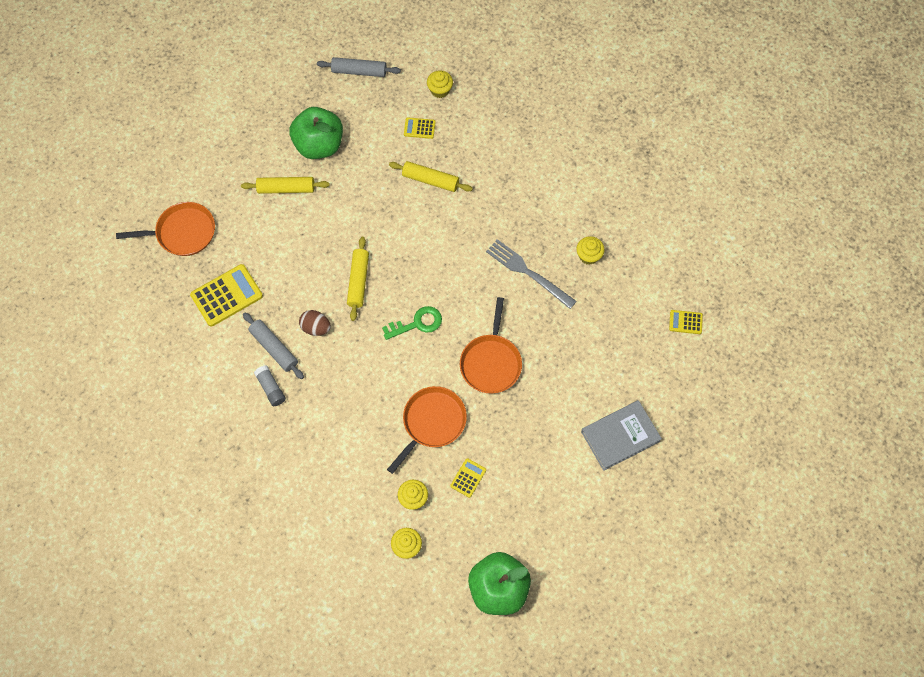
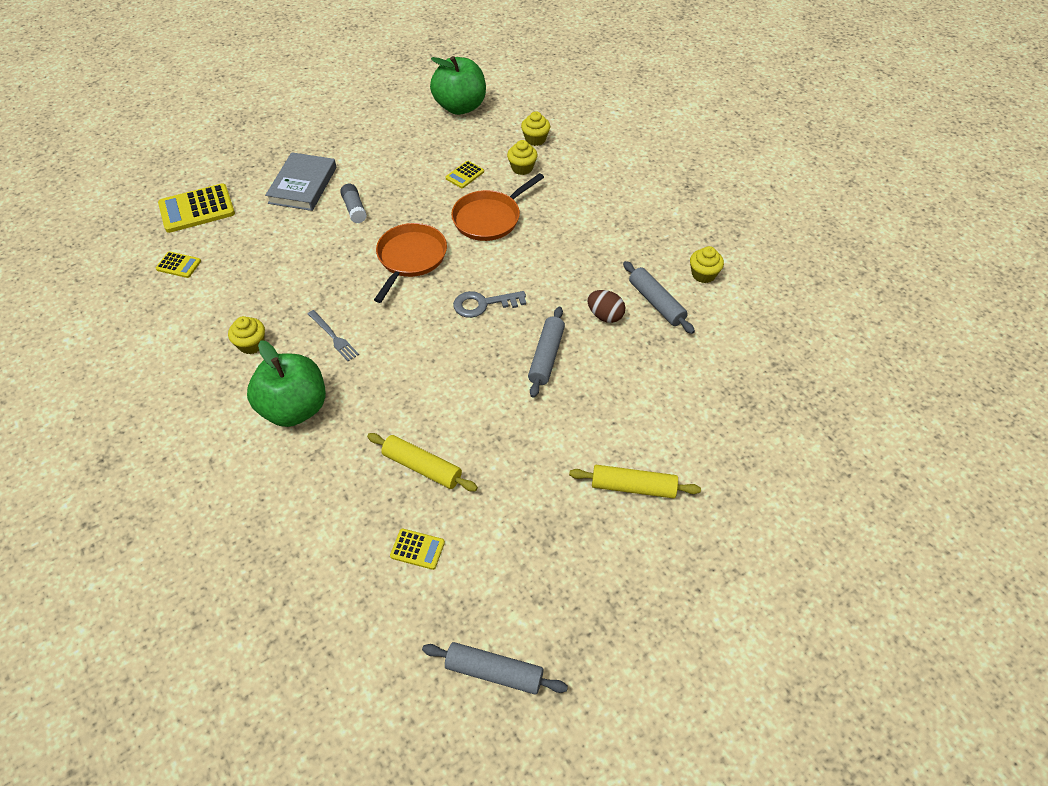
camera: 170 degrees left, 15 degrees down
orange pan [116,202,215,256] -> none
yellow calculator [190,264,263,327] -> yellow calculator moved to [158,183,235,233]
grey glue stick [254,365,286,406] -> grey glue stick moved to [340,184,367,223]
green apple [290,107,343,159] -> green apple moved to [247,340,326,427]
yellow rolling pin [347,237,369,321] -> grey rolling pin [528,307,565,398]
green key [382,306,442,340] -> grey key [453,291,526,318]
yellow cupcake [427,70,453,98] -> yellow cupcake moved to [690,246,724,283]
grey fork [486,239,577,309] -> grey fork [308,310,359,361], size x0.59
grey book [581,400,662,471] -> grey book turned 60 degrees counterclockwise [265,152,336,211]

